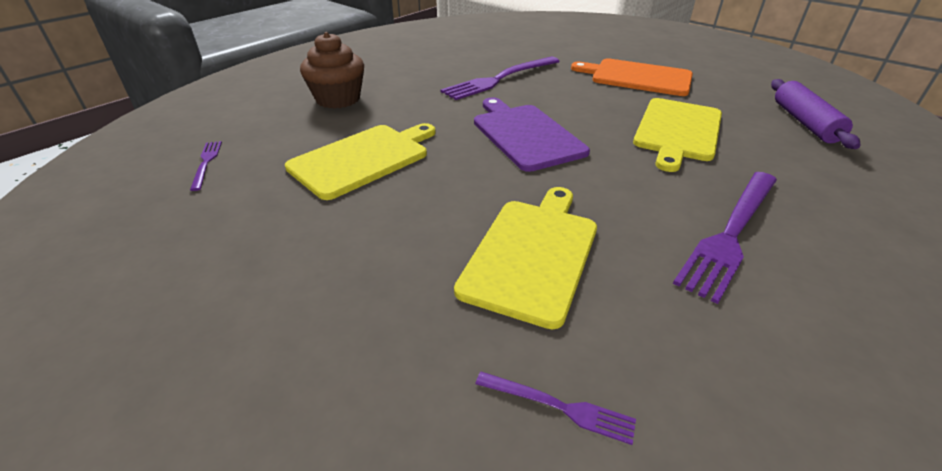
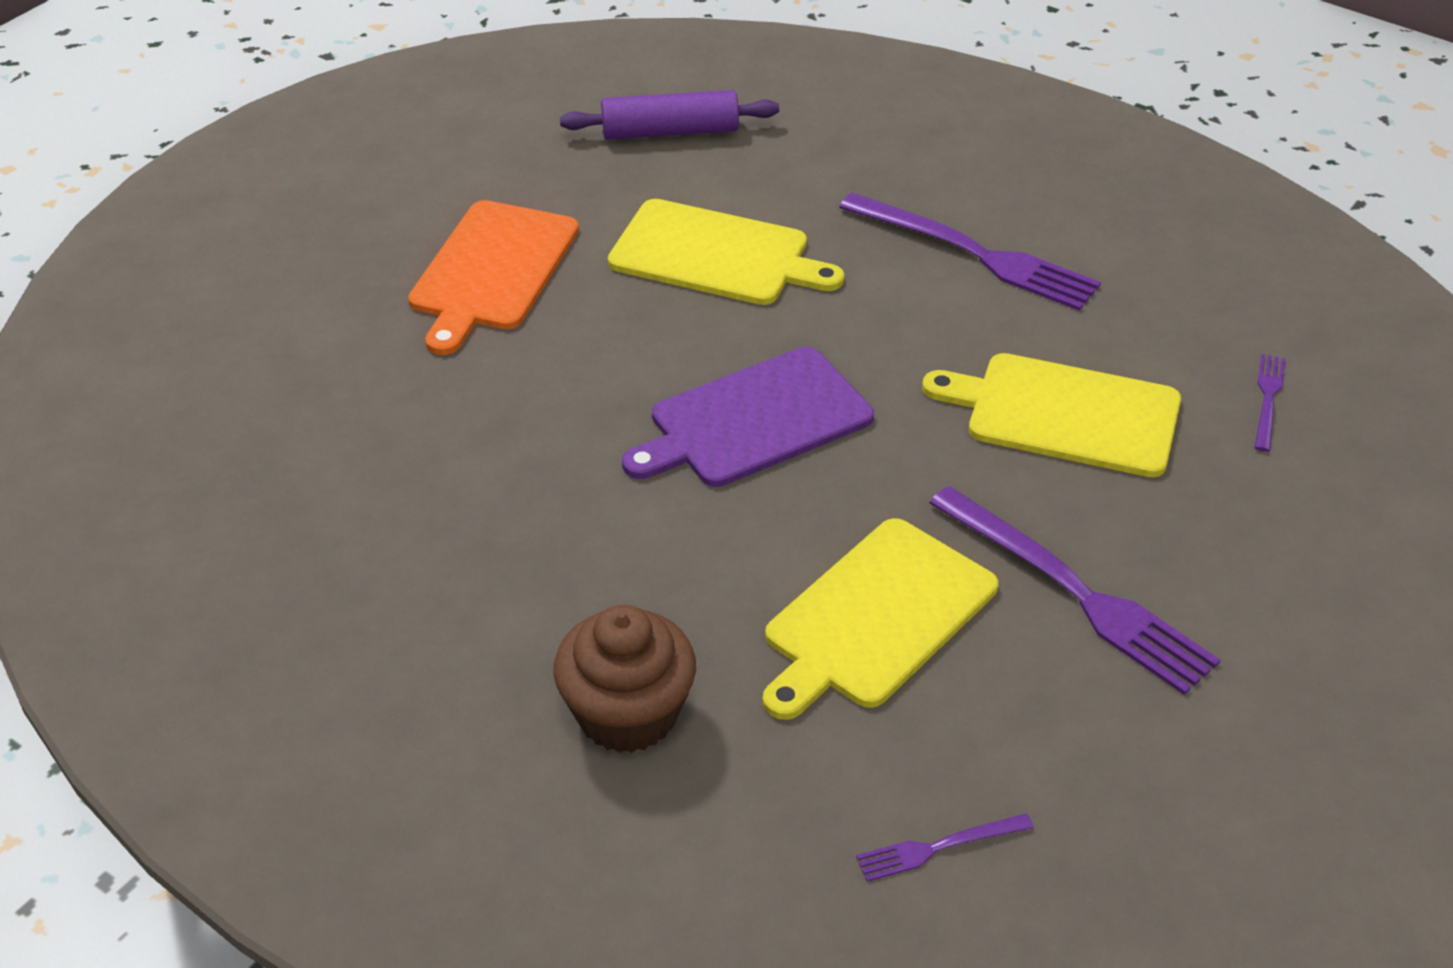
camera: 95 degrees left, 5 degrees up
yellow cutting board [285,123,435,200] -> yellow cutting board turned 90 degrees counterclockwise [762,518,998,720]
purple fork [441,57,560,100] -> purple fork moved to [929,486,1220,695]

